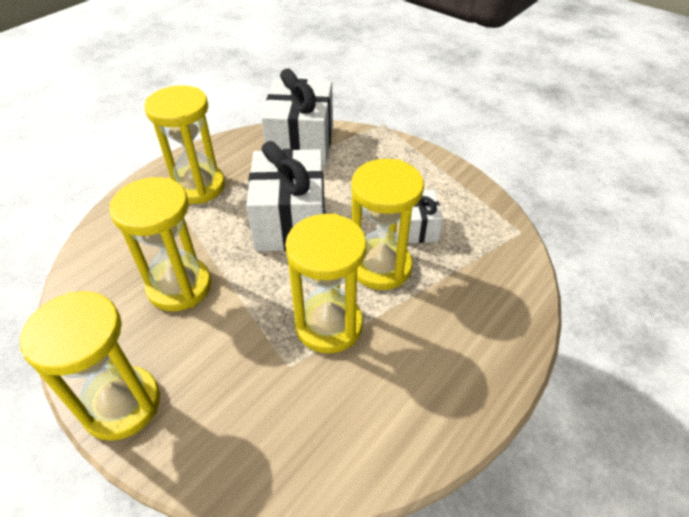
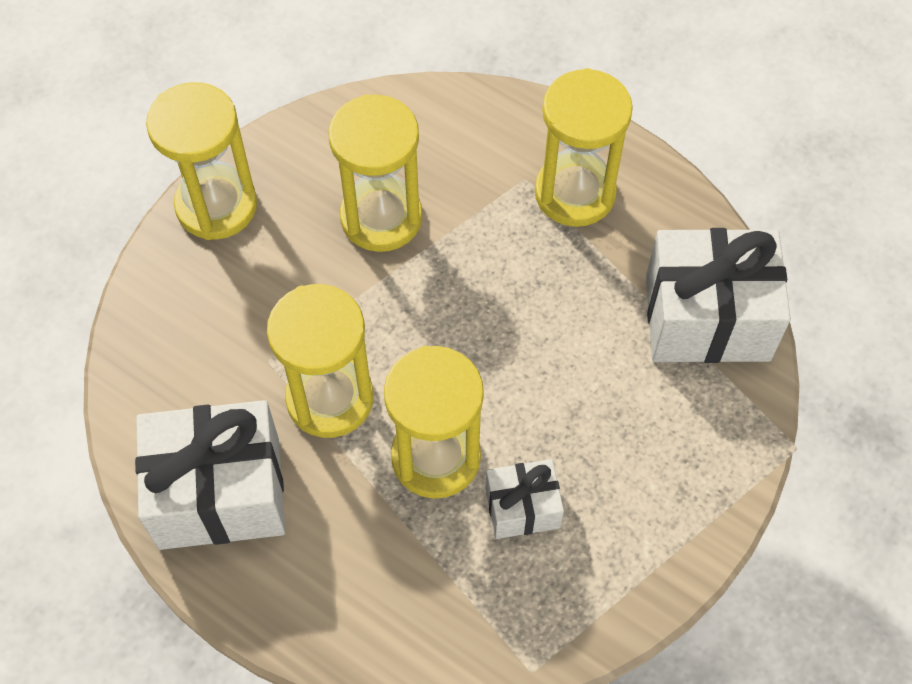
camera: 85 degrees right, 15 degrees up
white gift [246,141,325,251] -> white gift moved to [135,400,285,550]

